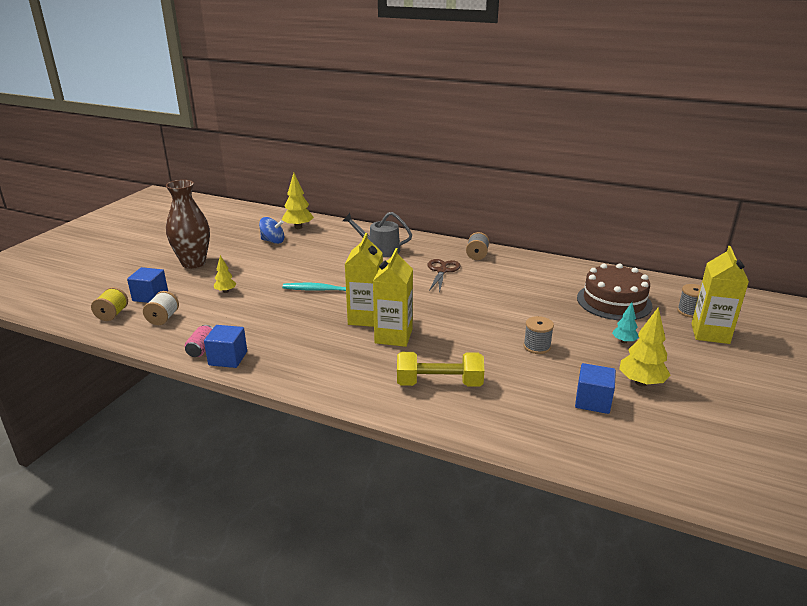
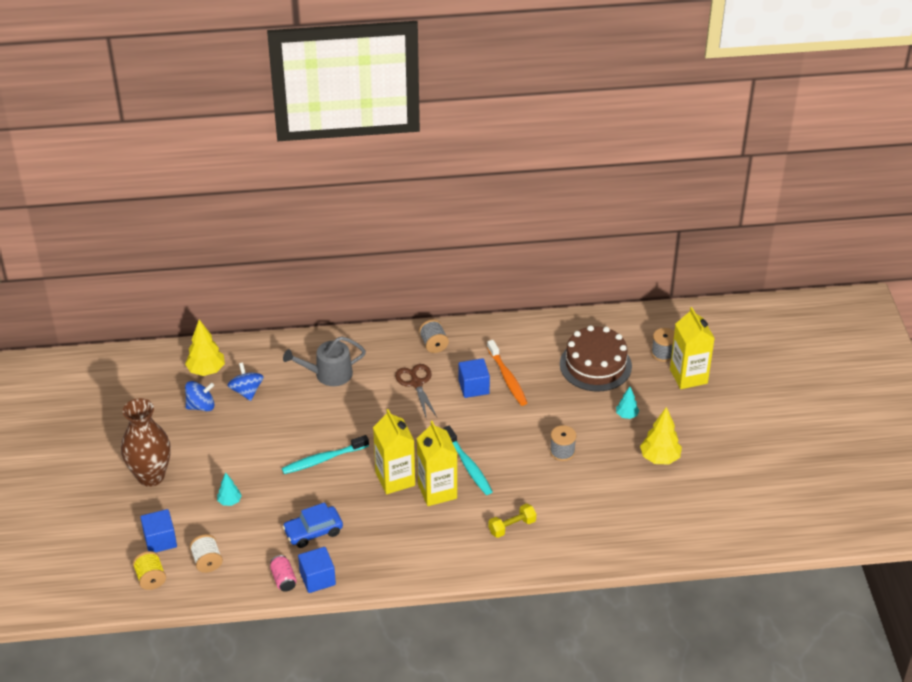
camera: 30 degrees left, 15 degrees up
yellow tree [214,255,236,293] -> turquoise tree [217,473,242,506]
yellow dumbbell [397,352,484,387] -> yellow dumbbell [488,503,536,538], size x0.62
blue cube [575,363,616,414] -> blue cube moved to [458,358,490,398]
none -> blue spinning top [228,362,264,401]
none -> blue car [282,502,343,548]
none -> turquoise toothbrush [443,426,493,495]
none -> orange toothbrush [487,340,527,406]

